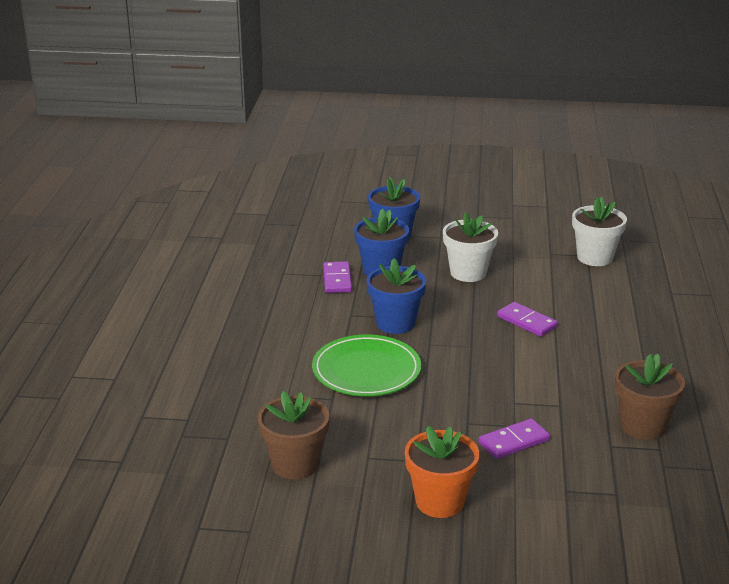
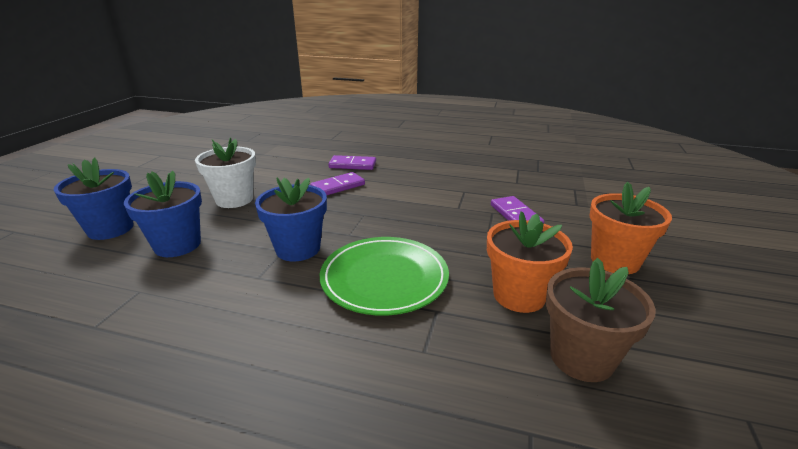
camera: 80 degrees left, 0 degrees up
purple domino [323,261,352,293] -> purple domino moved to [328,155,376,170]
white flower pot [572,197,627,266] -> none
brown flower pot [615,354,685,440] -> none
none -> orange flower pot [487,211,573,313]

